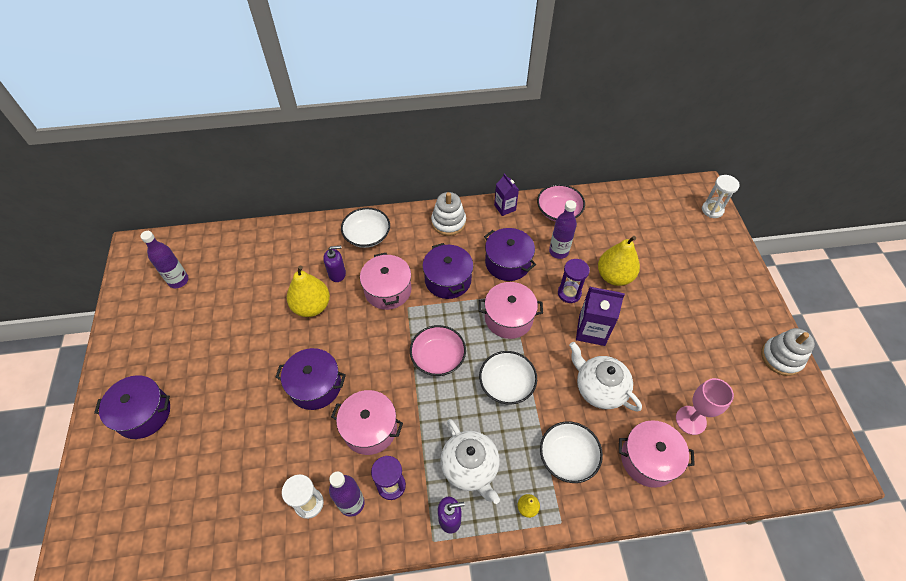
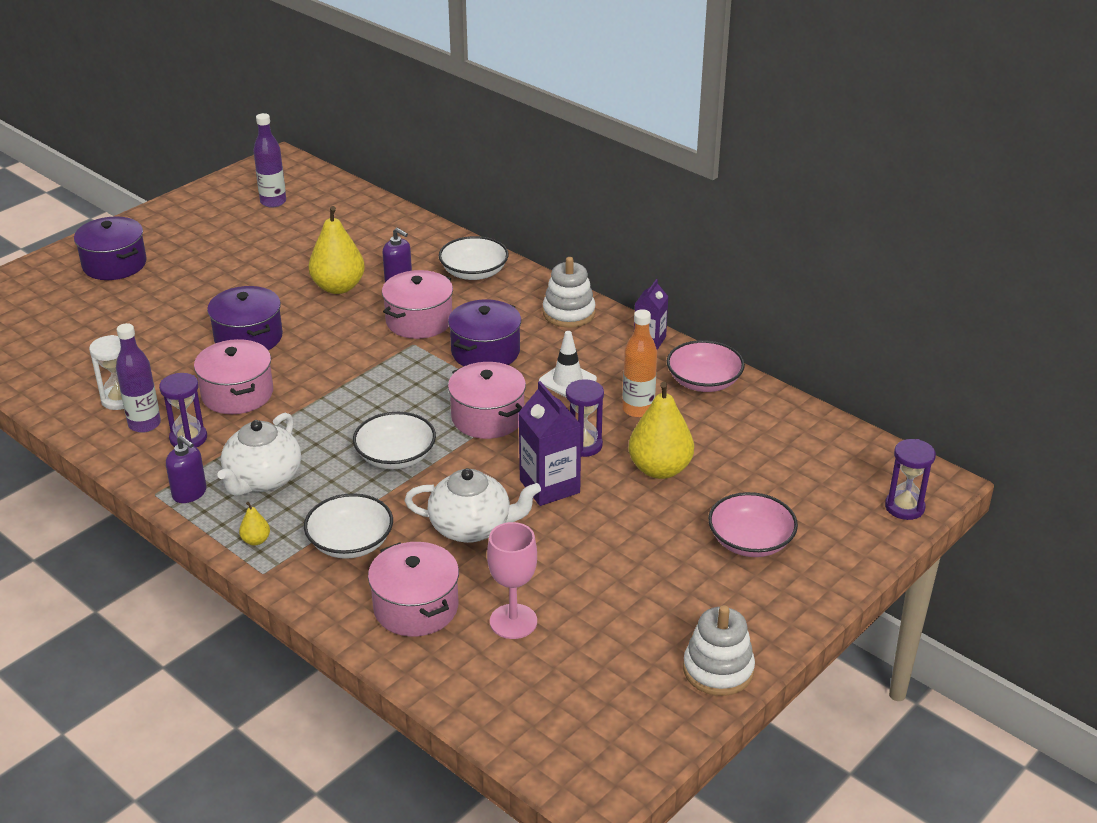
camera: 50 degrees right, 20 degrees down
pink bowl [410,325,466,376] -> pink bowl moved to [708,492,798,557]
purple pot [484,228,536,281] -> white traffic cone [539,331,597,397]
purple bottle [549,200,577,259] -> orange bottle [622,309,657,418]
white teapot [569,342,642,412] -> white teapot turned 90 degrees clockwise [404,468,541,543]
white hourglass [702,175,740,218] -> purple hourglass [885,439,936,520]

